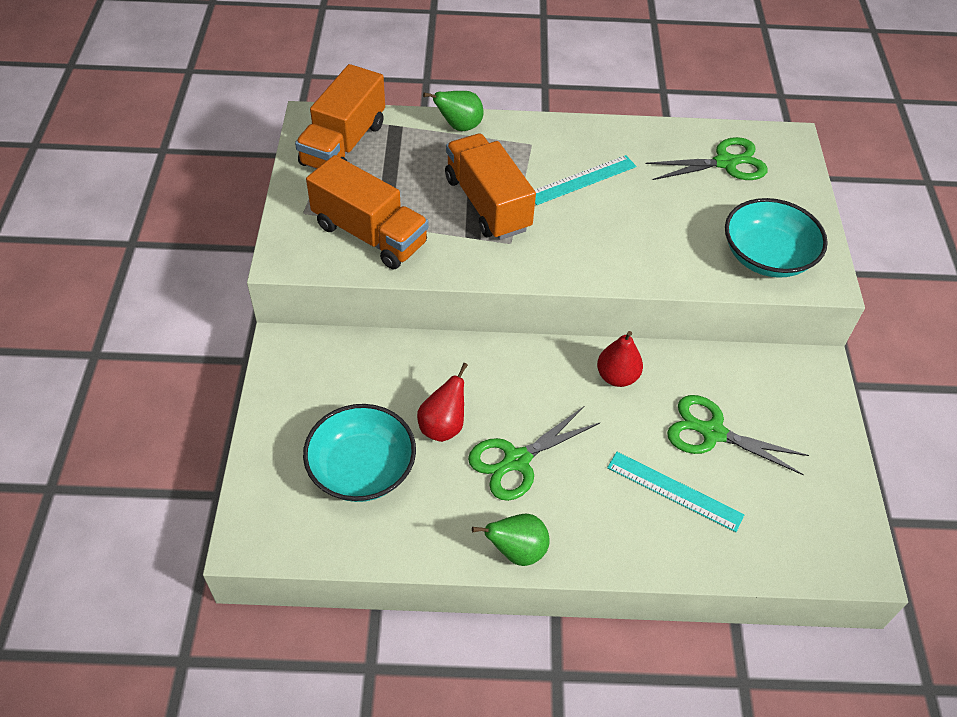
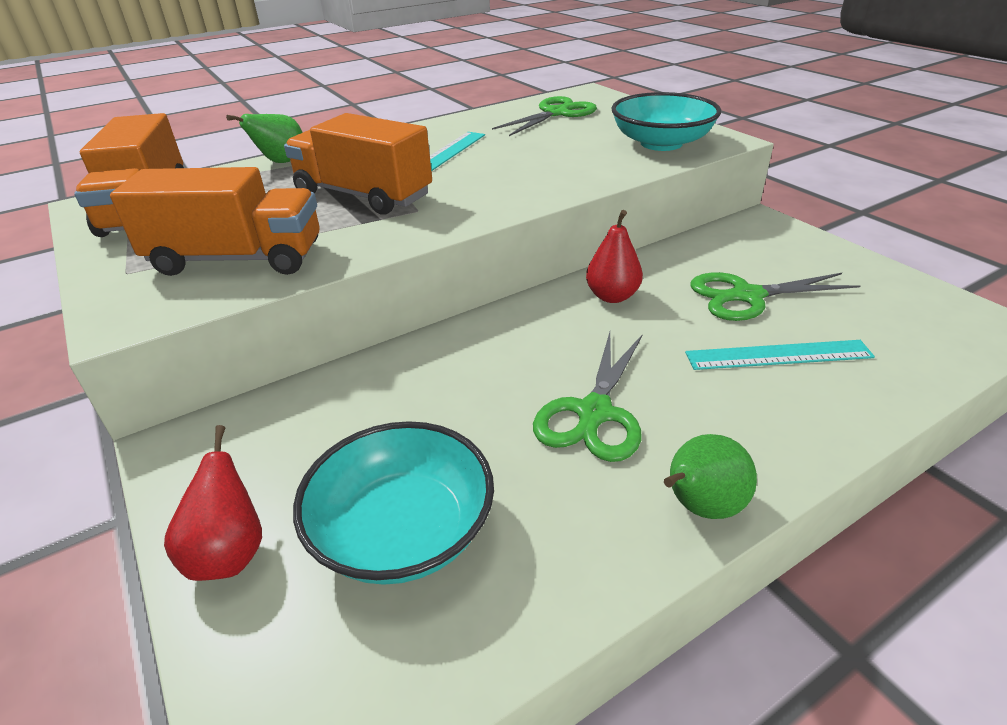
camera: 30 degrees left, 15 degrees down
red pear [417,363,468,442] -> red pear moved to [164,425,262,581]

